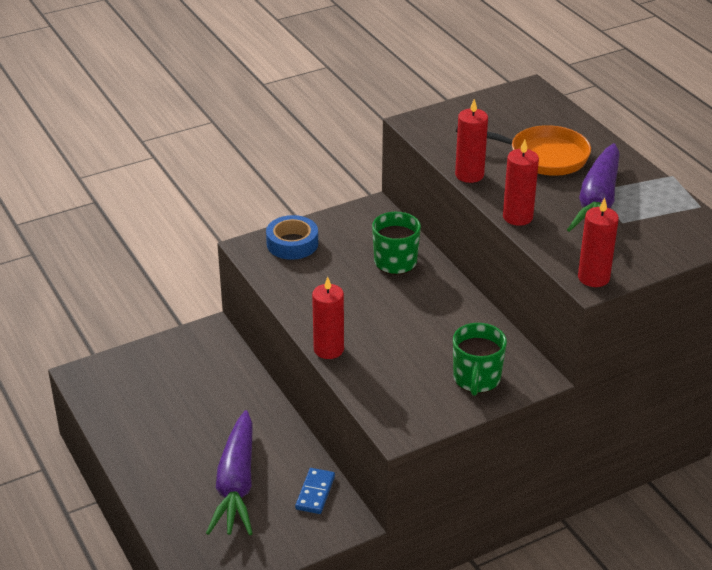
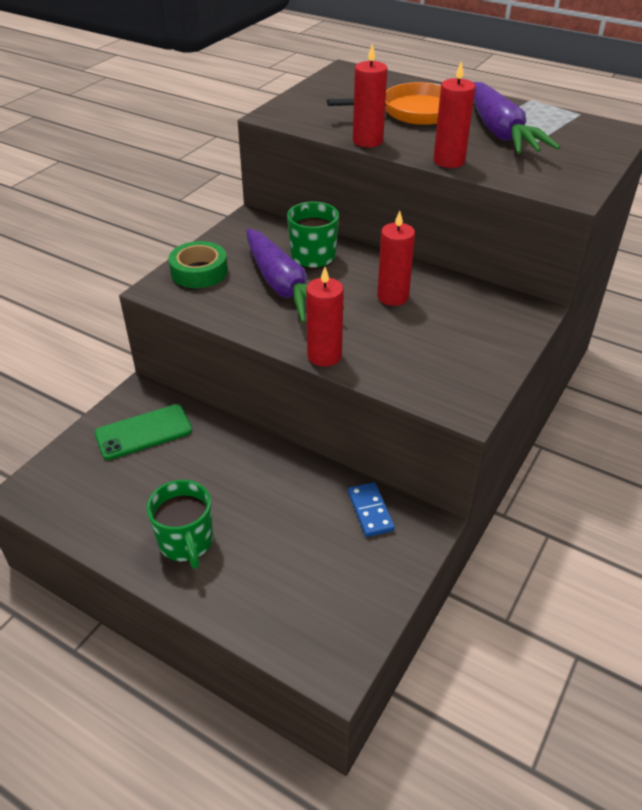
camera: 30 degrees left, 5 degrees up
purple carrot [206,410,253,535] -> purple carrot moved to [246,229,344,323]
blue tape [266,215,318,260] -> green tape [168,241,228,288]
green mug [453,323,507,396] -> green mug moved to [146,480,213,569]
red candle [578,198,619,287] -> red candle moved to [377,211,415,306]
none -> green phone [95,404,192,460]

